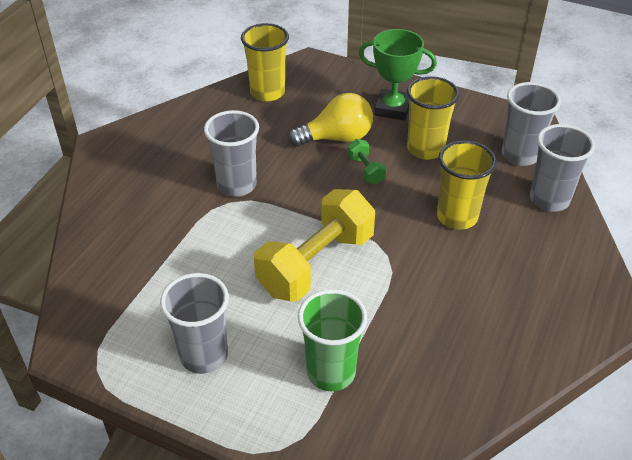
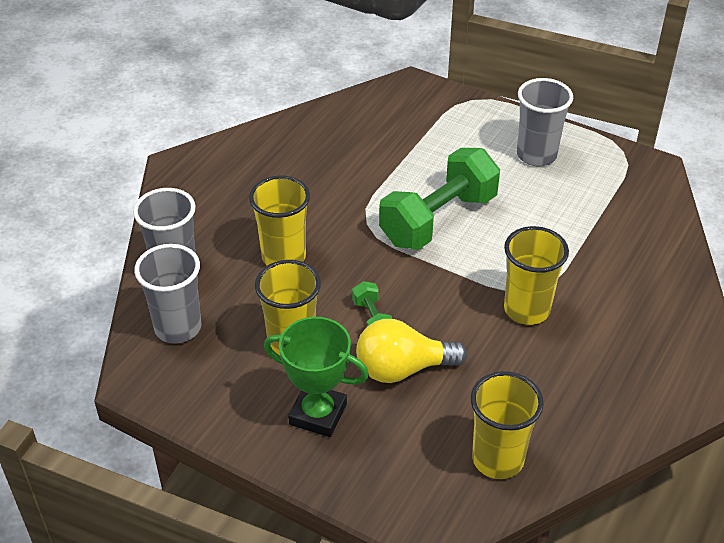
camera: 175 degrees left, 0 degrees up
grey cup [204,110,259,197] -> yellow cup [504,226,569,325]
yellow dumbbell [254,189,375,302] -> green dumbbell [379,148,500,250]
green cup [298,289,367,391] -> none

